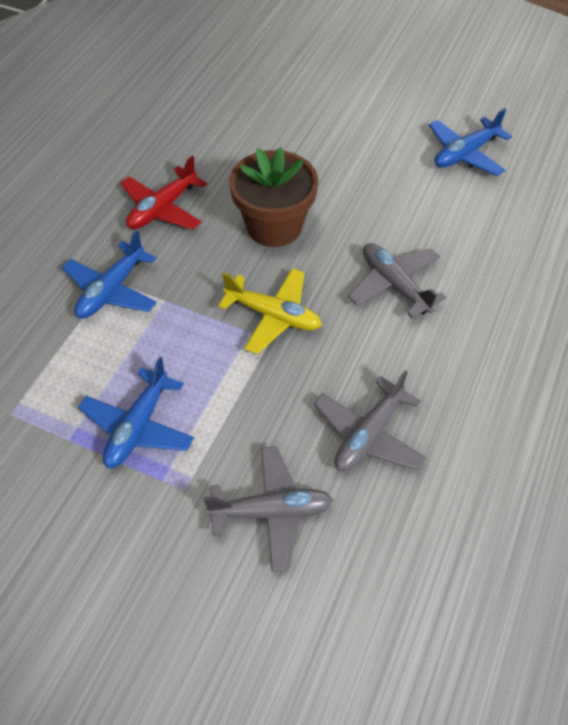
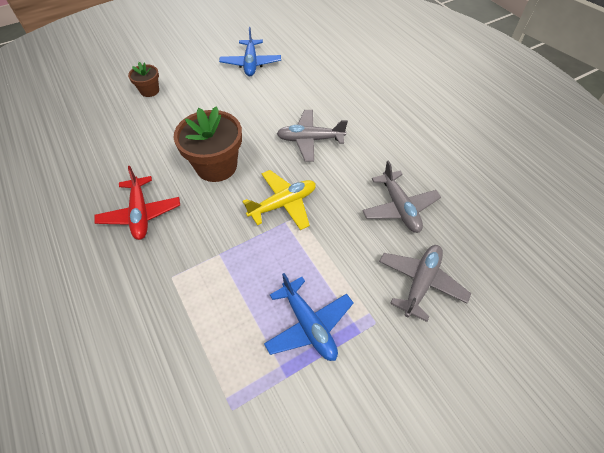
camera: 55 degrees left, 0 degrees up
blue plane [62,230,157,319] -> none
none -> brown flower pot [128,62,159,97]

